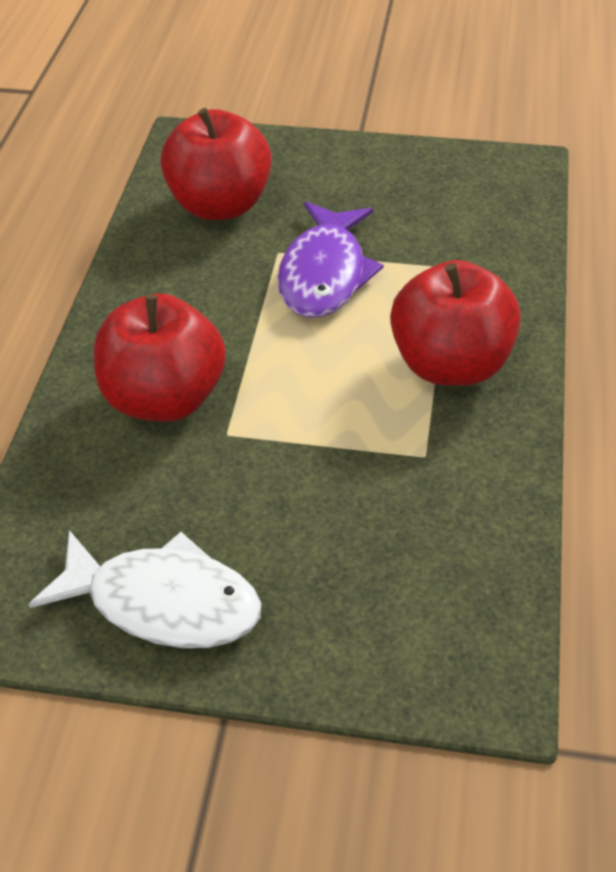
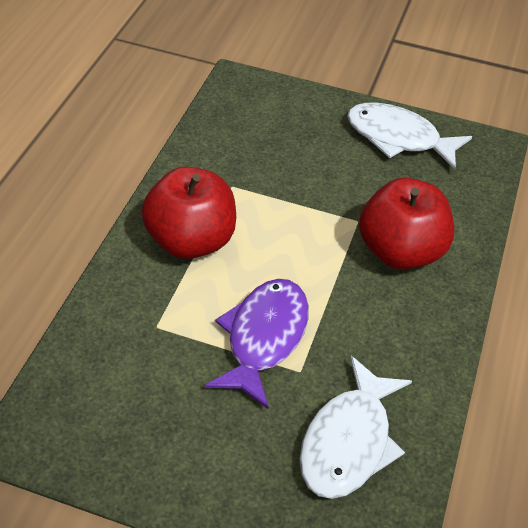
camera: 175 degrees left, 0 degrees up
red apple [160,108,272,220] -> white fish [299,356,412,499]

